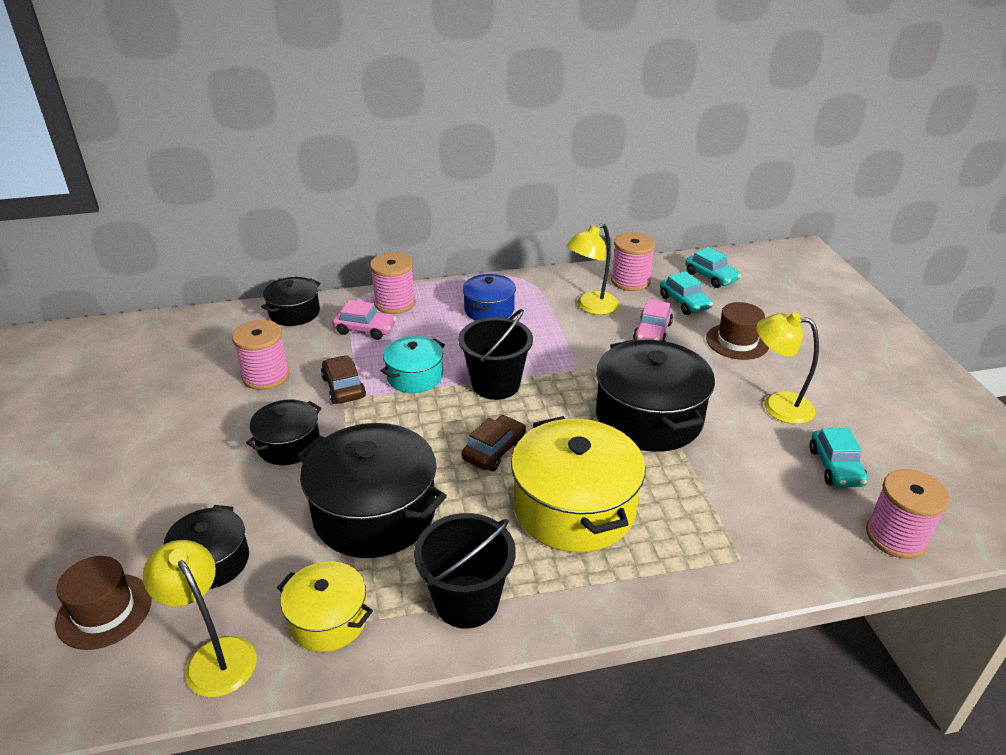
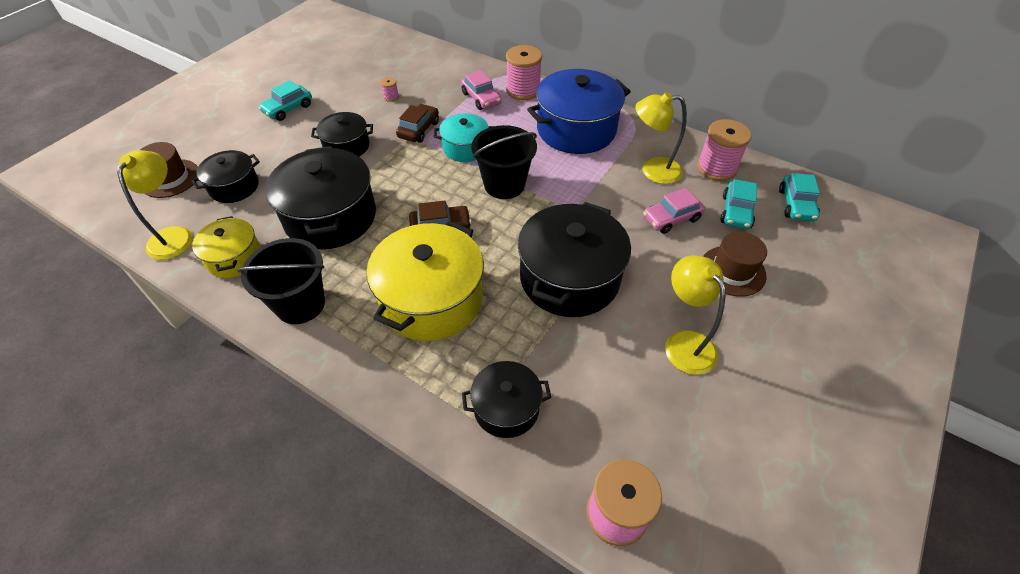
camera: 45 degrees right, 15 degrees up
pink spool [232,320,290,390] -> pink spool [380,77,399,102], size x0.45
black pot [261,277,320,326] -> black pot moved to [462,361,551,438]
blue pot [462,274,516,320] -> blue pot [527,69,631,154], size x1.79
turquoise car [810,428,868,487] -> turquoise car moved to [258,80,312,121]

